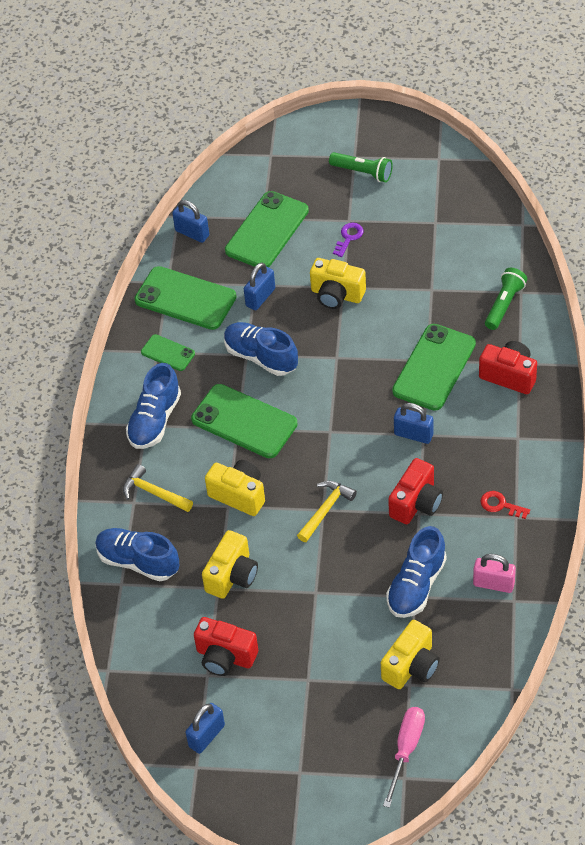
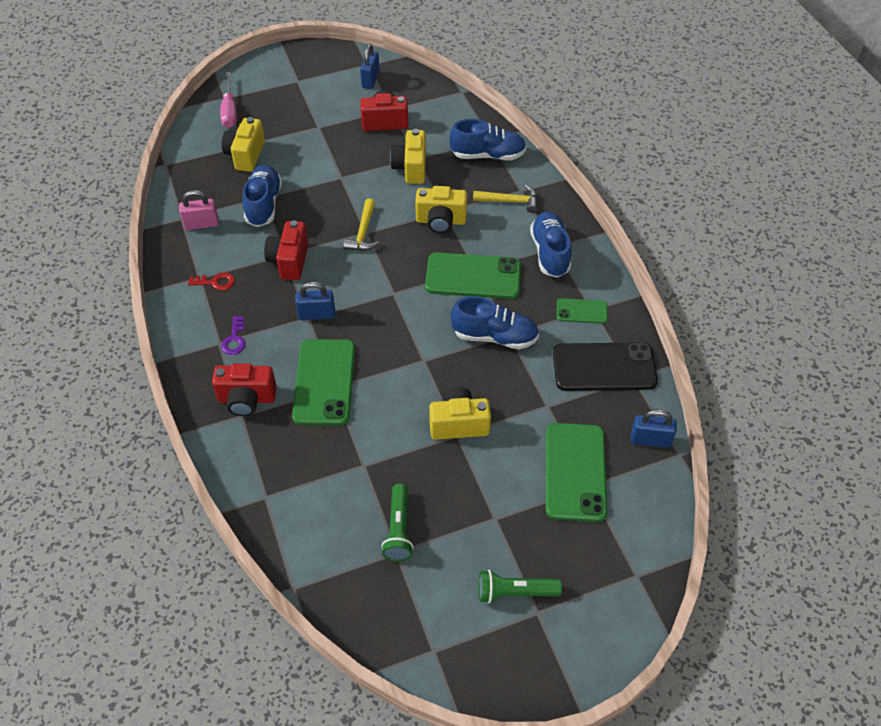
camera: 150 degrees right, 0 degrees up
green phone [134,266,236,330] -> black phone [553,342,658,391]
blue padlock [244,263,275,310] -> none
purple key [333,223,364,257] -> purple key moved to [221,316,246,355]
green flashlight [485,268,527,330] -> green flashlight moved to [381,484,413,562]

